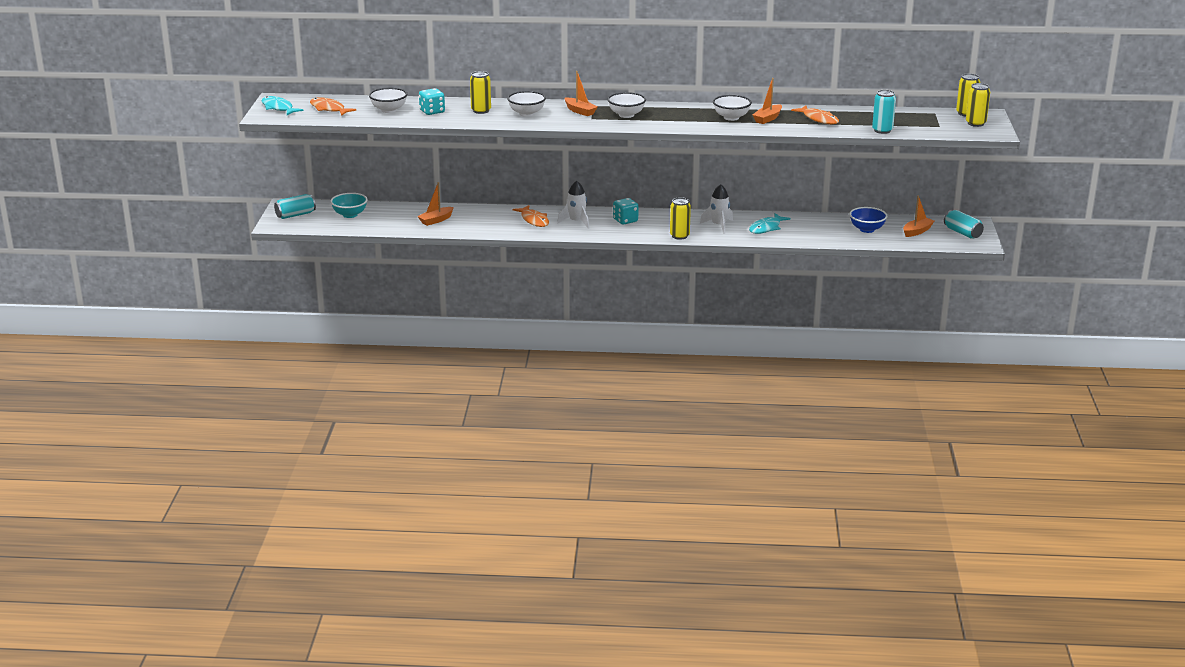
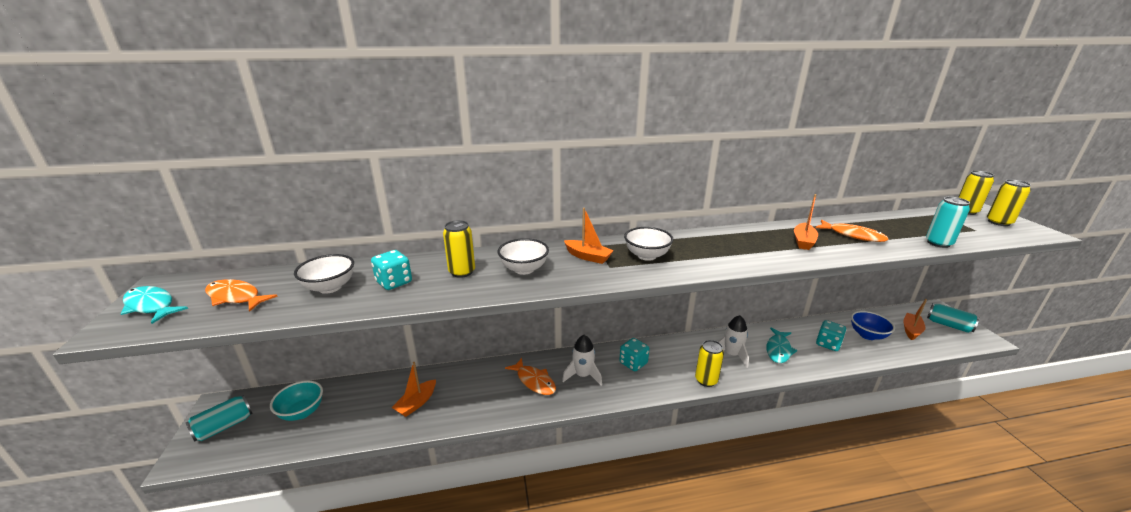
camera: 15 degrees left, 0 degrees up
white bowl [713,95,752,121] -> none
none -> turquoise dice [816,320,846,351]

